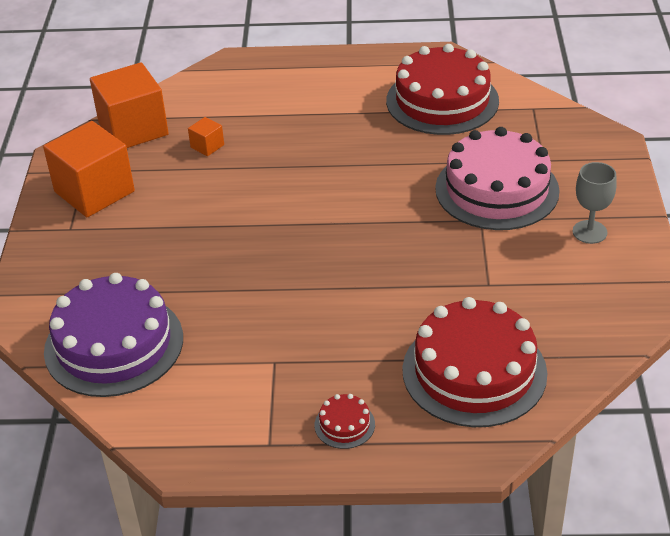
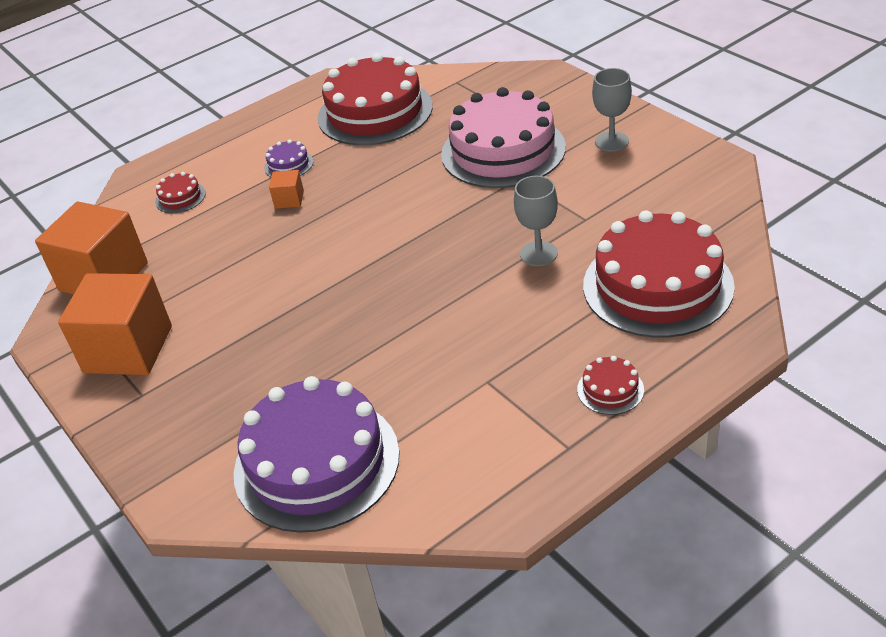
camera: 35 degrees left, 0 degrees up
orange cube [188,117,224,156] -> orange cube moved to [269,170,304,209]
none -> red cake [155,172,206,213]
none -> purple cake [264,140,313,177]
none -> grey goblet [514,176,558,266]

